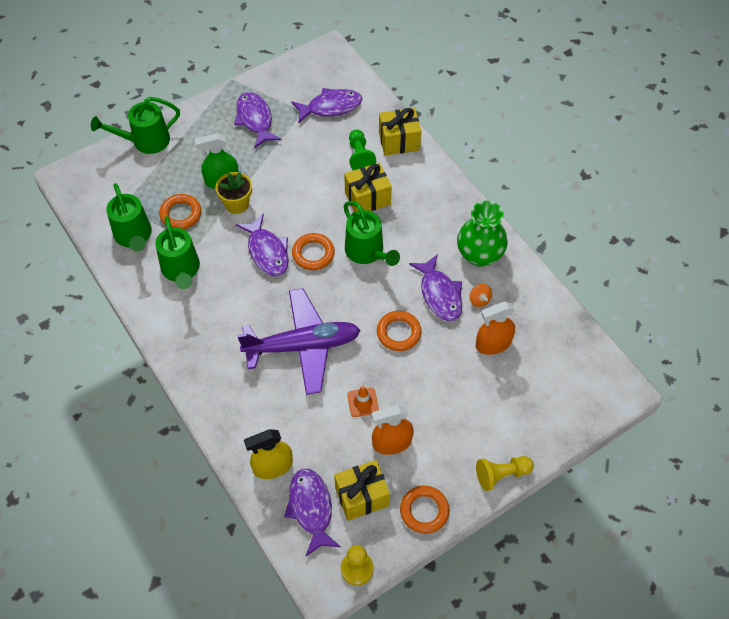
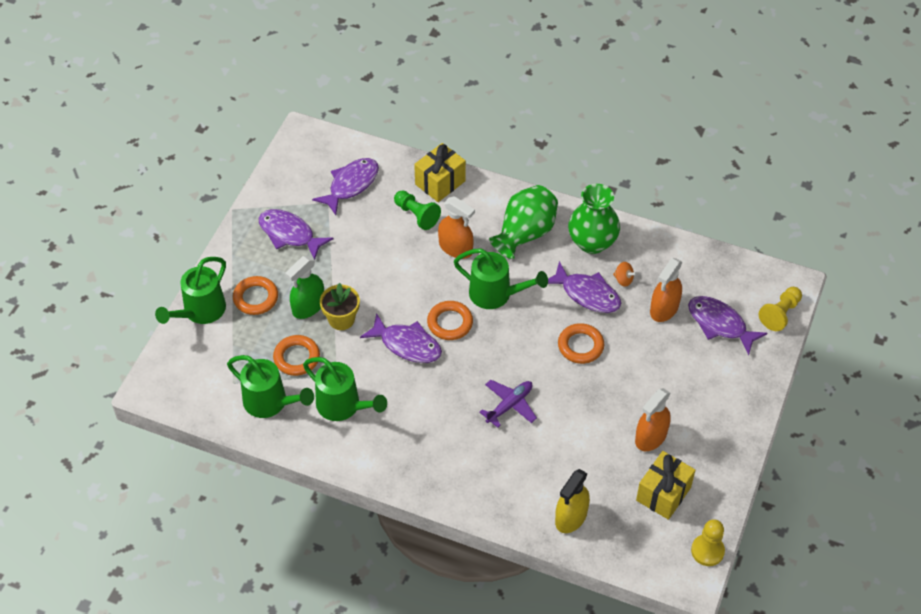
camera: 35 degrees left, 5 degrees down
purple plane [237,288,360,395] -> purple plane [479,380,537,428], size x0.51
purple fish [284,469,341,556] -> purple fish moved to [688,296,768,355]
yellow gift [344,163,392,212] -> orange spray bottle [438,196,475,259]
orange traffic cone [347,386,379,417] -> none
orange ring [400,486,450,534] -> orange ring moved to [233,276,278,315]
yellow pawn [476,456,534,491] -> yellow pawn moved to [759,287,802,331]
none -> green vase [489,185,558,259]

